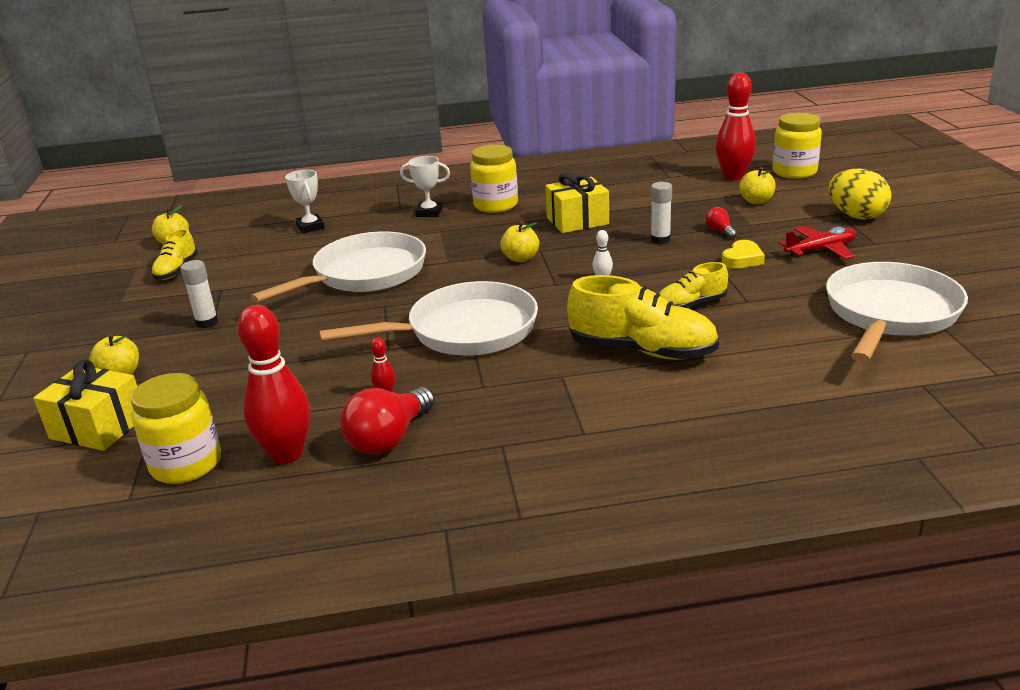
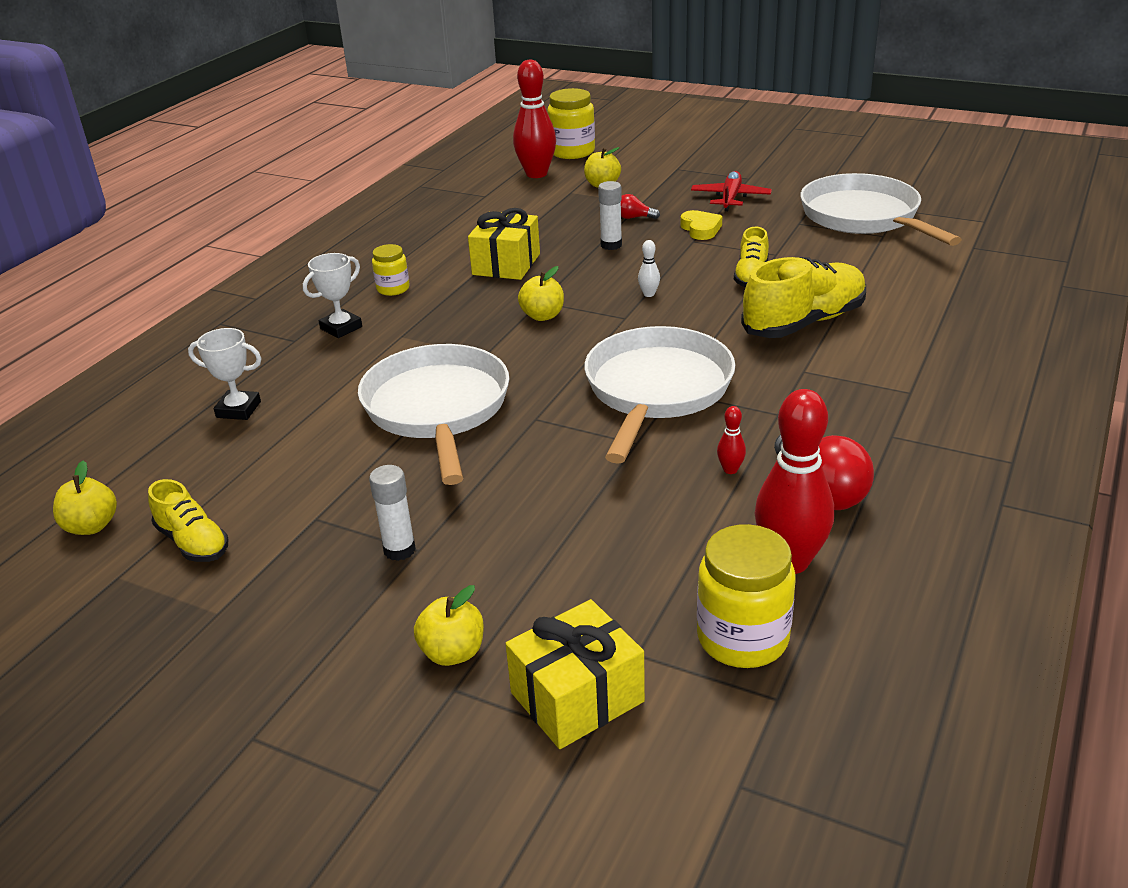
camera: 55 degrees left, 5 degrees up
yellow jar [470,145,518,213] -> yellow jar [372,244,410,296], size x0.58
yellow egg [828,169,892,220] -> none

